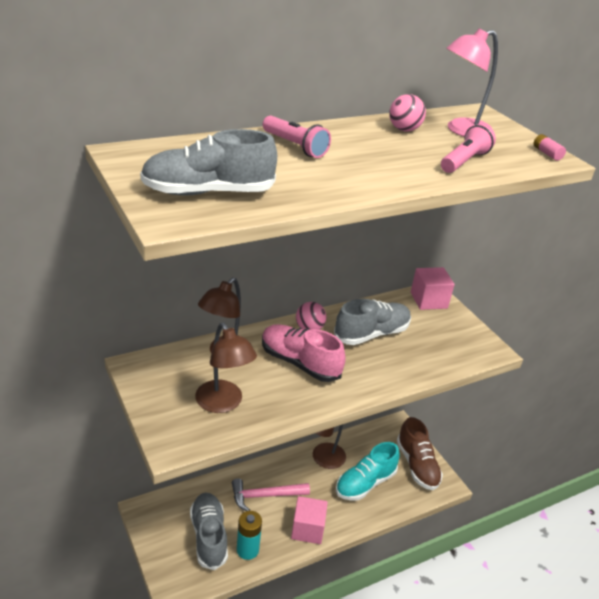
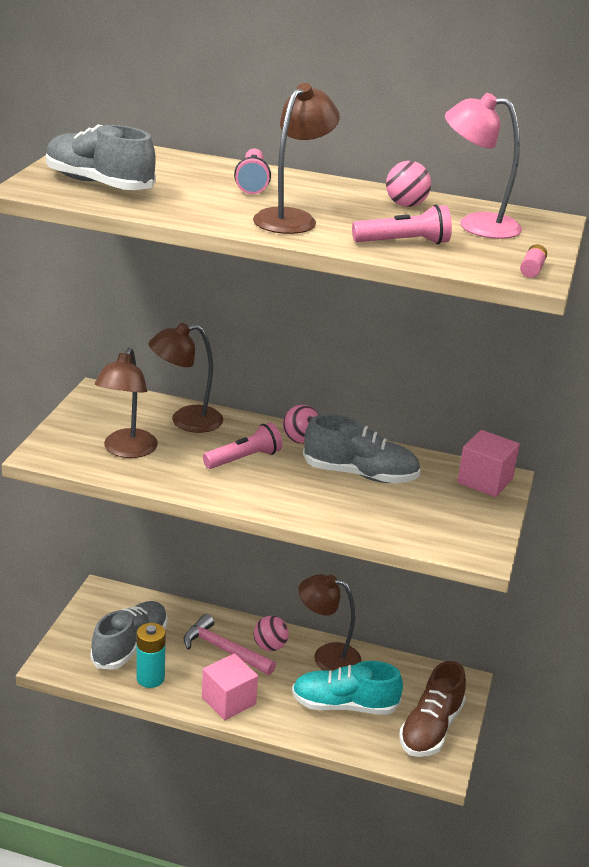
camera: 45 degrees right, 5 degrees down
pink shoe [262,324,346,382] -> pink flashlight [203,423,282,469]
none -> brown lamp [253,83,340,234]
none -> pink ball [254,616,289,651]

